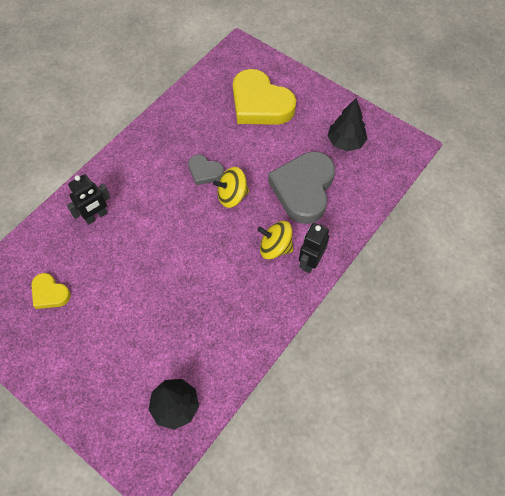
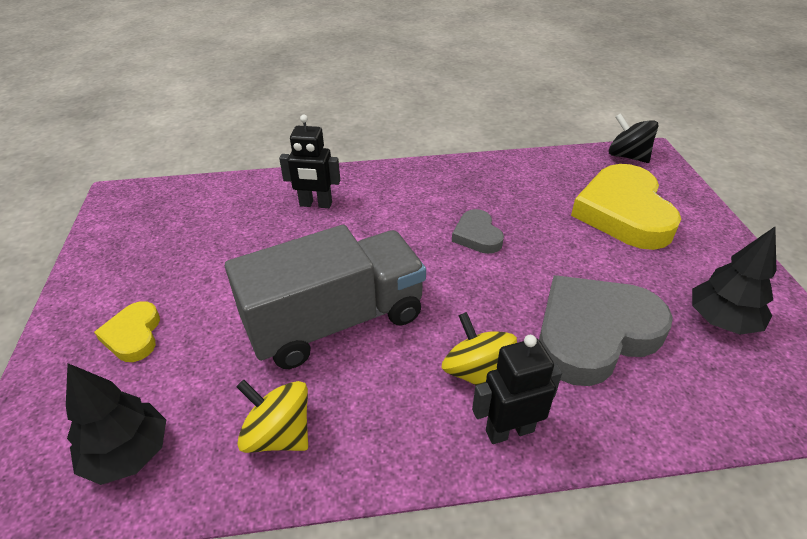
camera: 45 degrees right, 20 degrees down
yellow heart [31,273,71,309] -> yellow heart moved to [94,302,160,362]
yellow spinning top [213,167,249,208] -> yellow spinning top moved to [236,380,308,453]
none -> grey truck [225,225,426,369]
none -> black spinning top [609,113,659,163]

